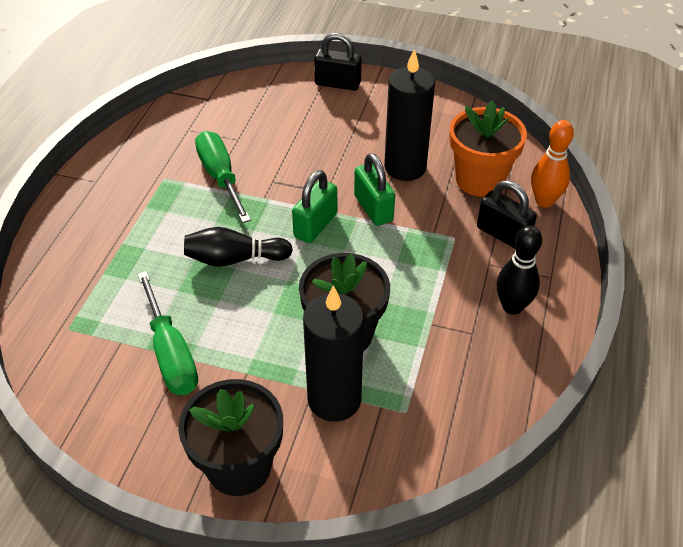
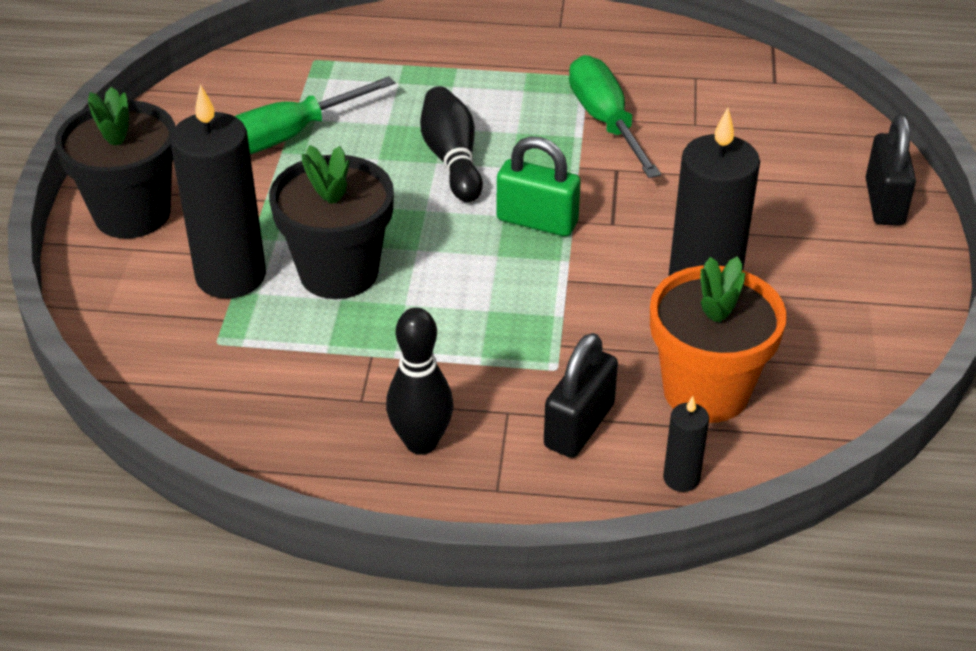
camera: 80 degrees right, 5 degrees down
green screwdriver [195,131,251,223] -> green screwdriver turned 75 degrees counterclockwise [569,55,661,178]
green padlock [354,153,395,226] -> none
orange bowling pin [531,120,574,208] -> black candle [663,396,709,492]

